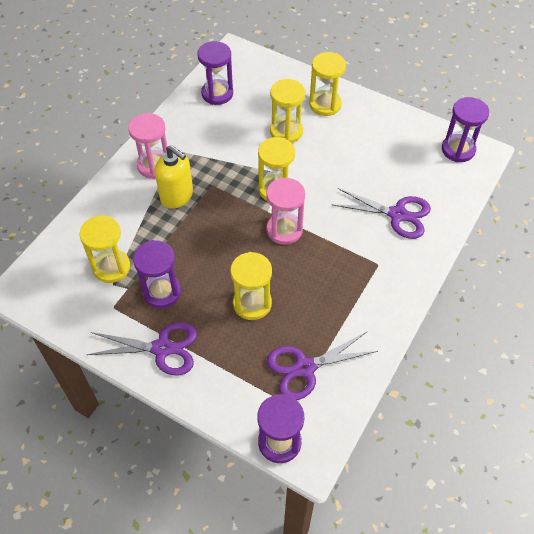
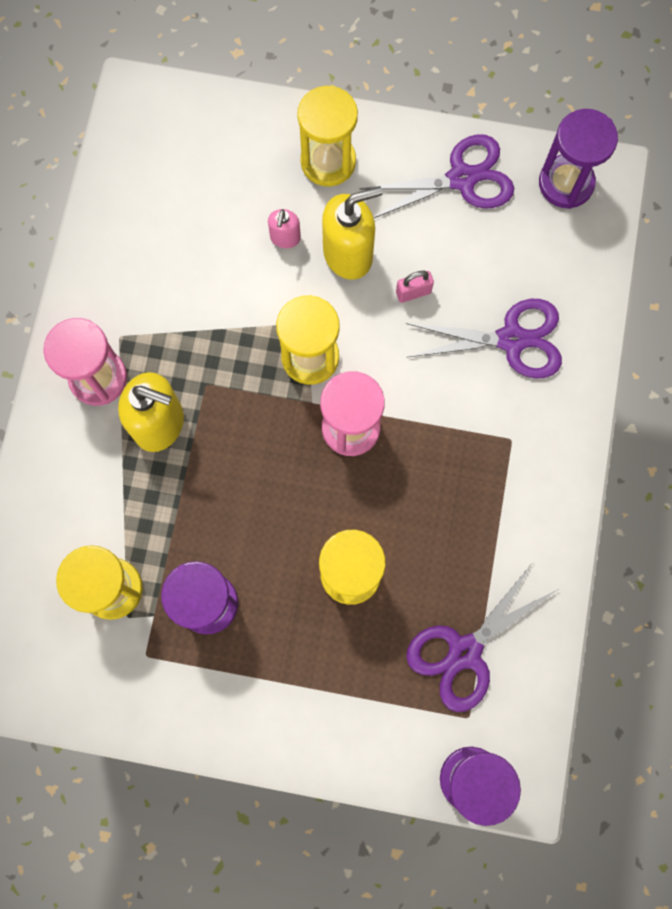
camera: 20 degrees left, 20 degrees up
purple scissors [87,322,197,375] -> purple scissors moved to [360,134,514,218]
purple hourglass [197,41,233,105] -> none
yellow hourglass [270,79,305,143] -> pink soap dispenser [268,209,301,248]
none -> yellow soap dispenser [322,186,383,280]
none -> pink padlock [396,271,434,303]

